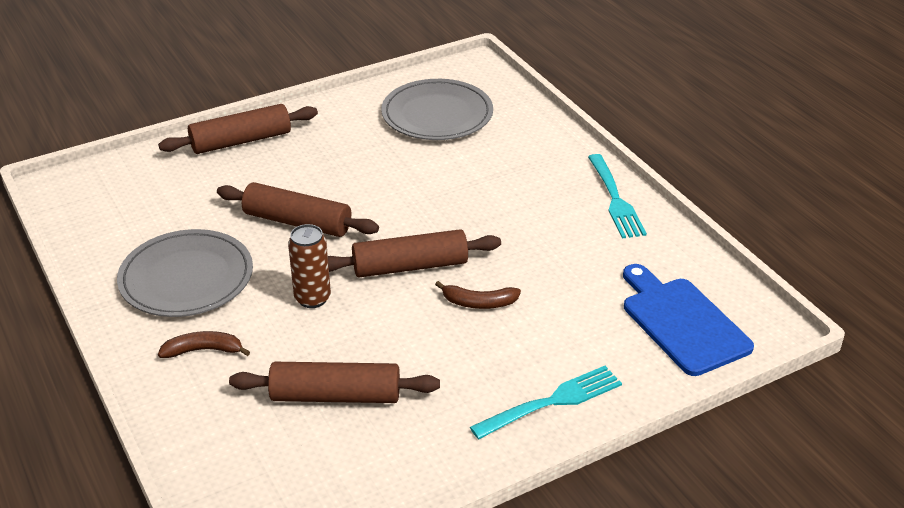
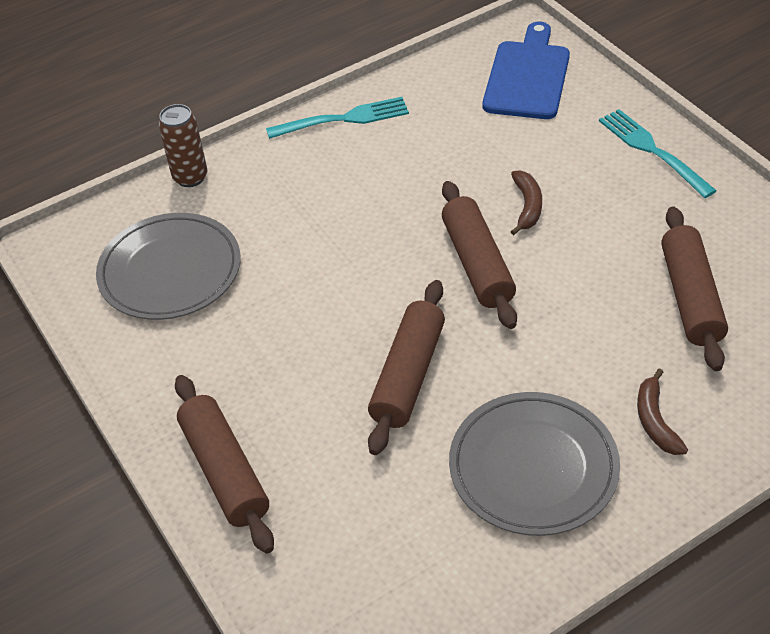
camera: 90 degrees left, 10 degrees up
brown can [288,224,331,308] -> brown can moved to [159,104,207,187]
blue cutting board [623,264,754,376] -> blue cutting board turned 135 degrees clockwise [483,22,570,119]

